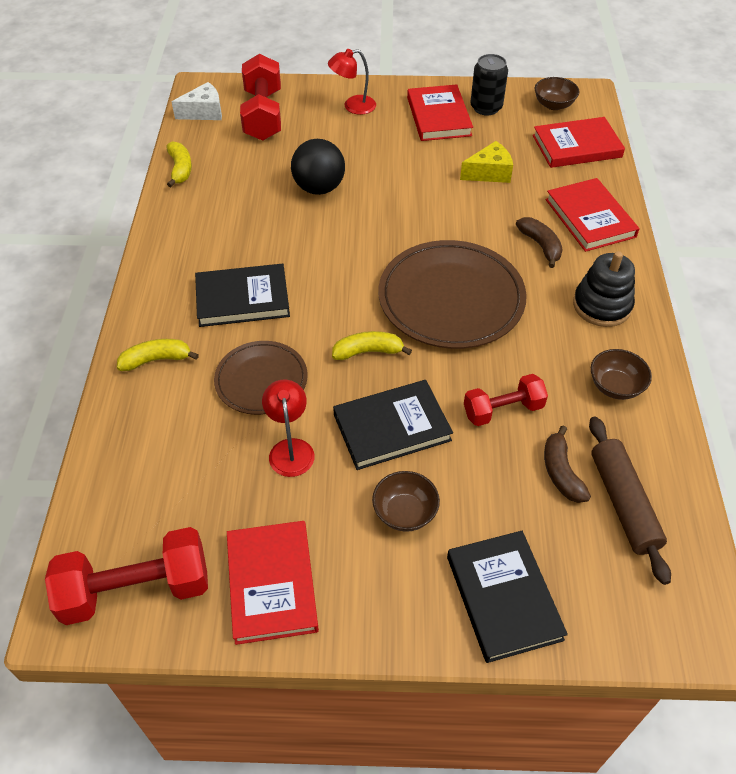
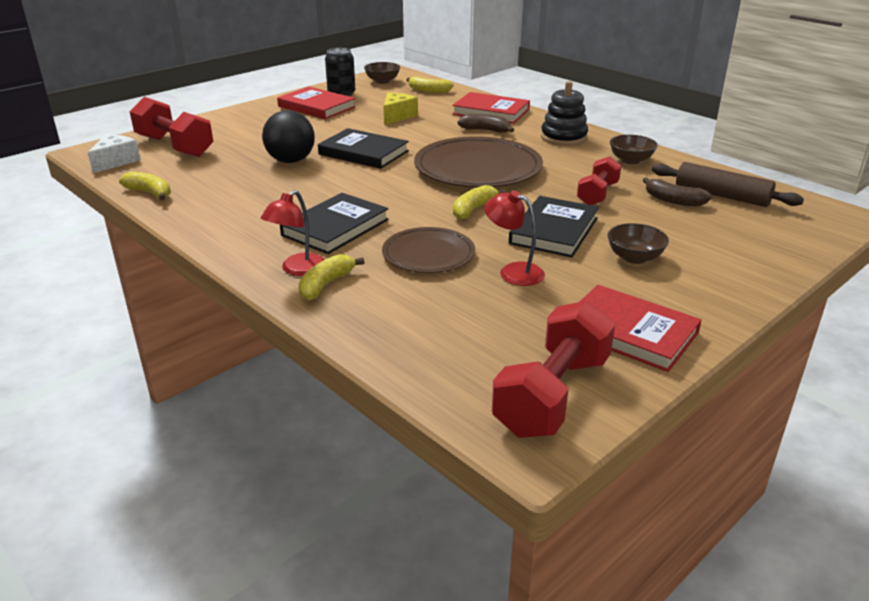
camera: 45 degrees left, 20 degrees down
red lamp [328,49,376,115] -> red lamp moved to [261,190,325,276]
black book [447,531,568,663] -> black book moved to [318,128,409,169]
red book [533,117,625,168] -> yellow banana [406,77,454,93]

